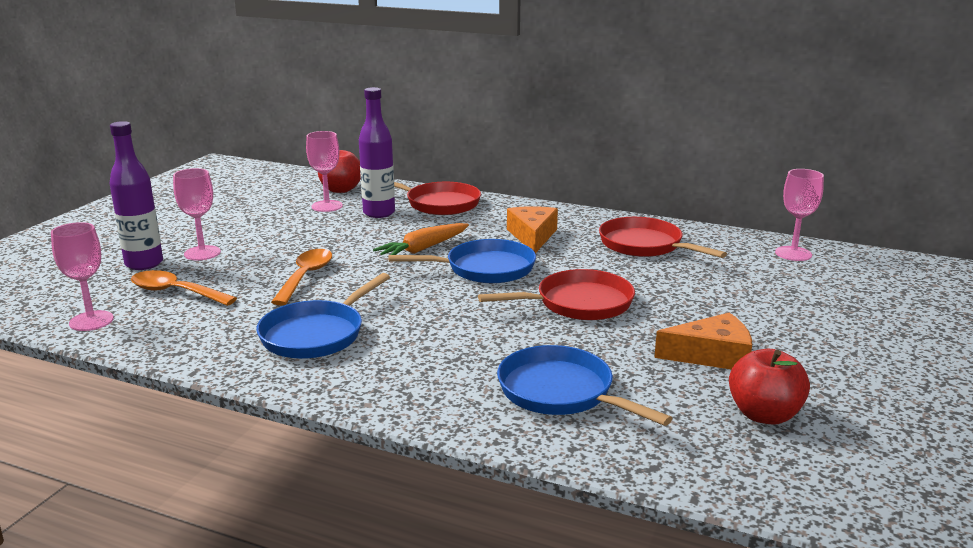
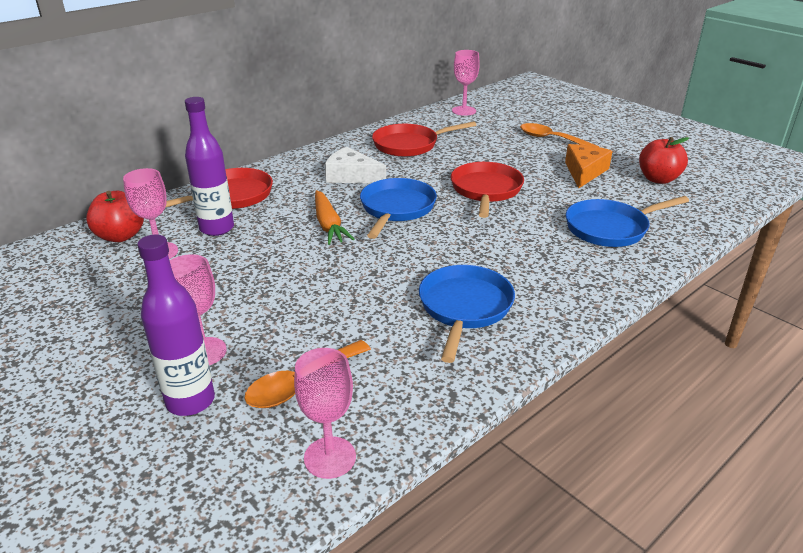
camera: 65 degrees left, 10 degrees up
blue pan [256,273,390,359] -> blue pan turned 135 degrees counterclockwise [419,265,515,363]
orange spoon [271,249,332,306] -> orange spoon moved to [520,123,599,147]
orange cheese [507,206,558,253] -> white cheese [325,147,386,184]

